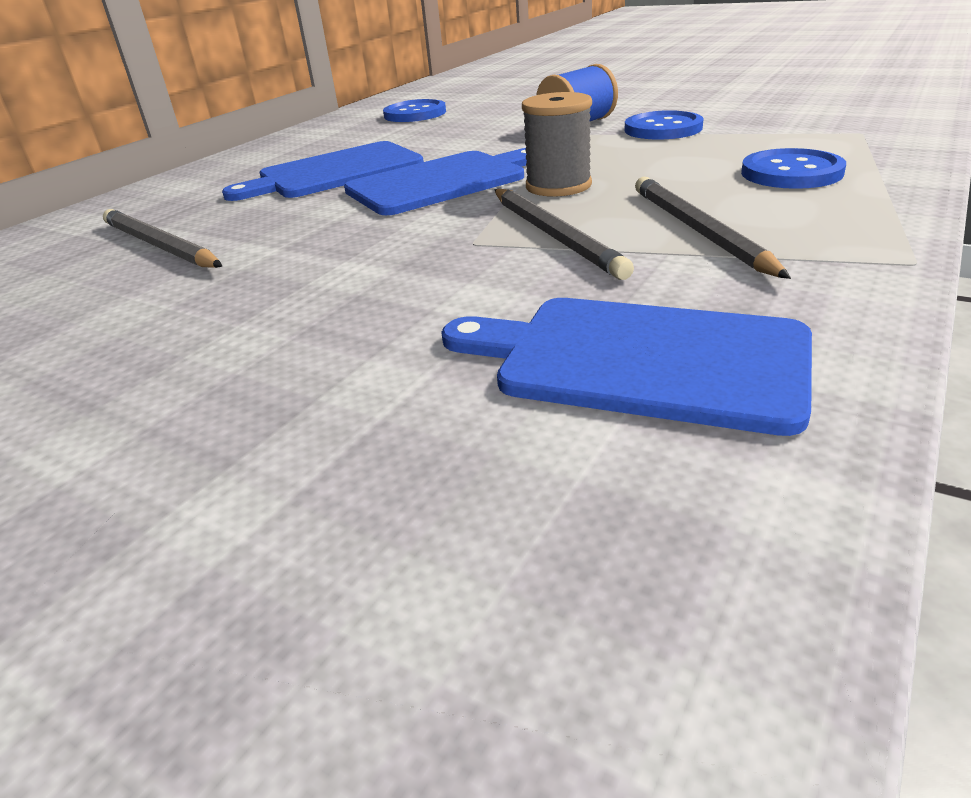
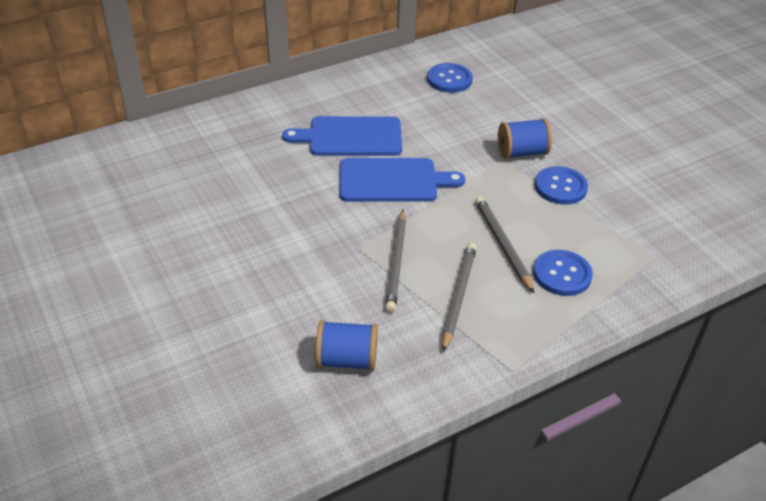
camera: 25 degrees right, 10 degrees up
grey pencil [103,209,222,268] -> grey pencil moved to [475,196,534,293]
blue cutting board [441,298,812,436] -> blue spool [315,320,378,371]
grey spool [522,92,592,197] -> none

